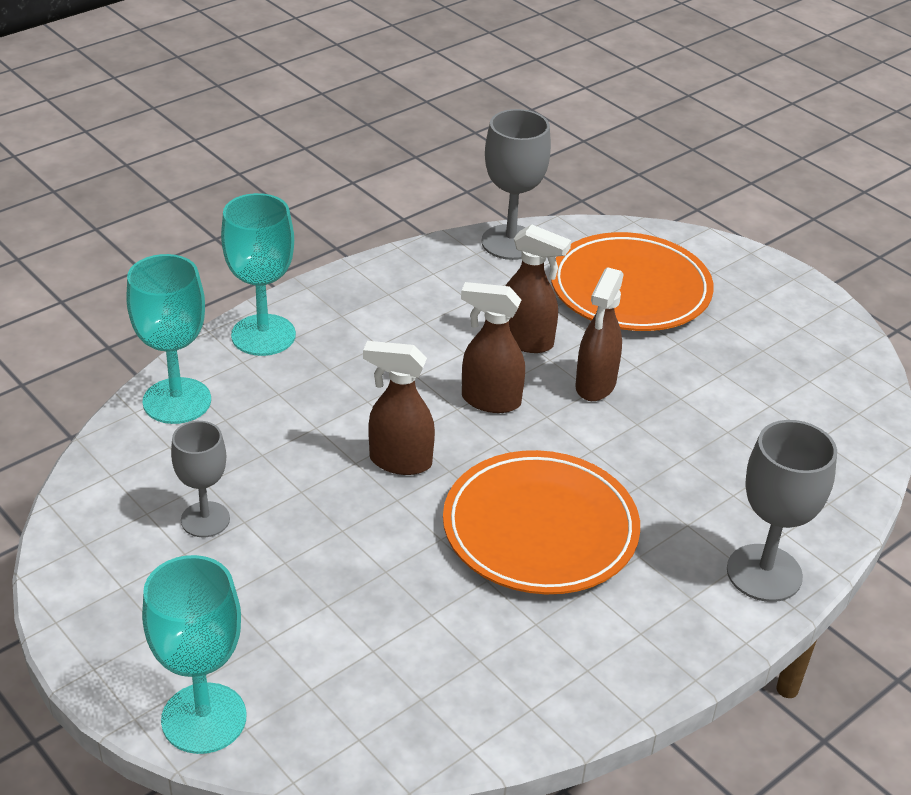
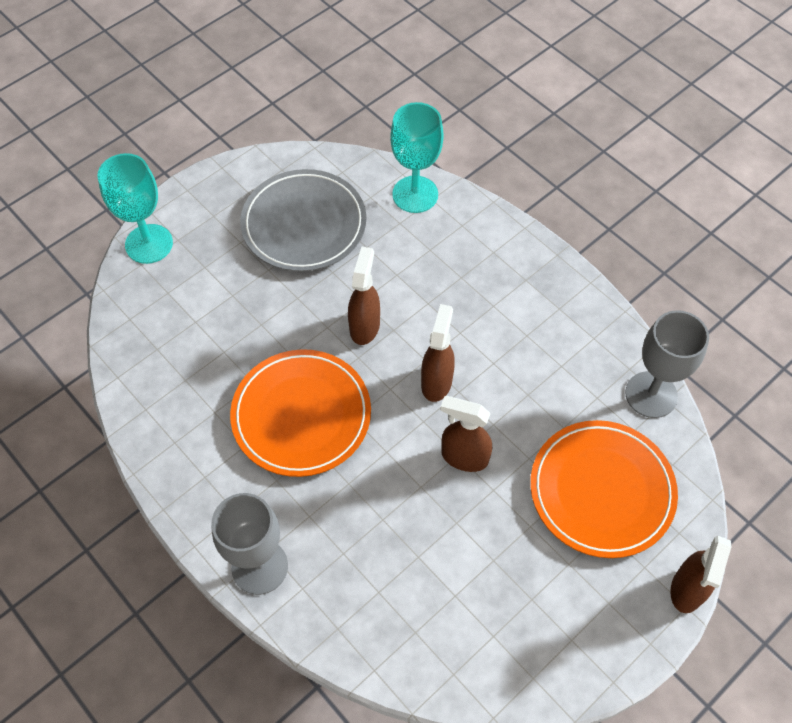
camera: 90 degrees right, 20 degrees up
grey goblet [171,421,230,537] -> grey plate [240,169,366,272]
turquoise goblet [221,193,296,356] -> none
brown spray bottle [506,224,571,353] -> brown spray bottle moved to [670,536,731,613]

